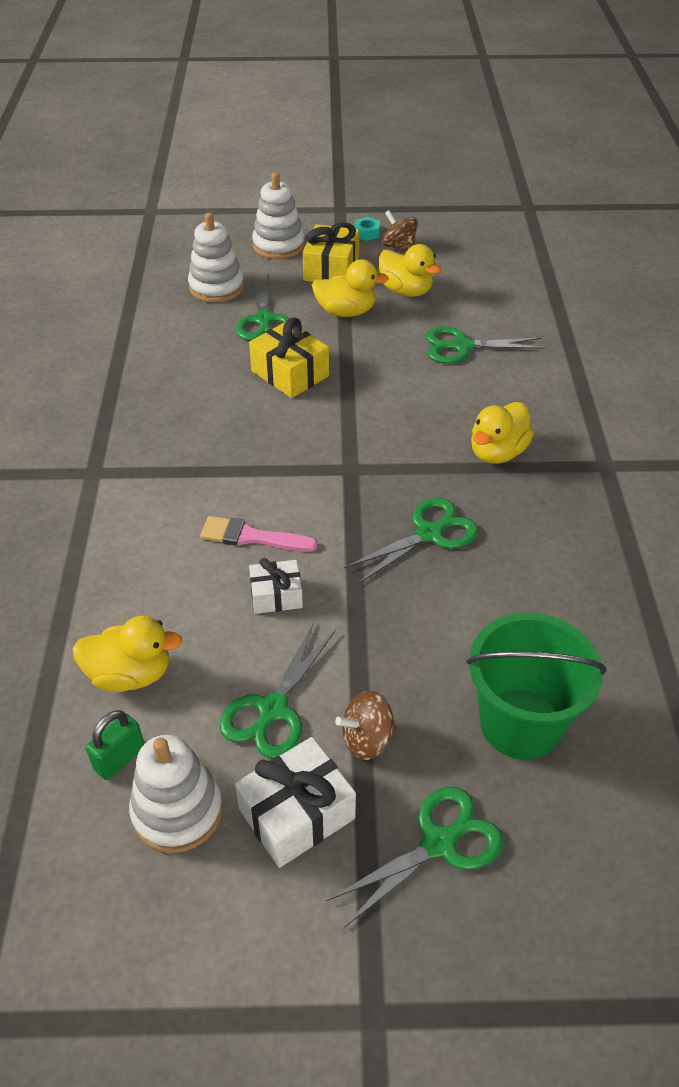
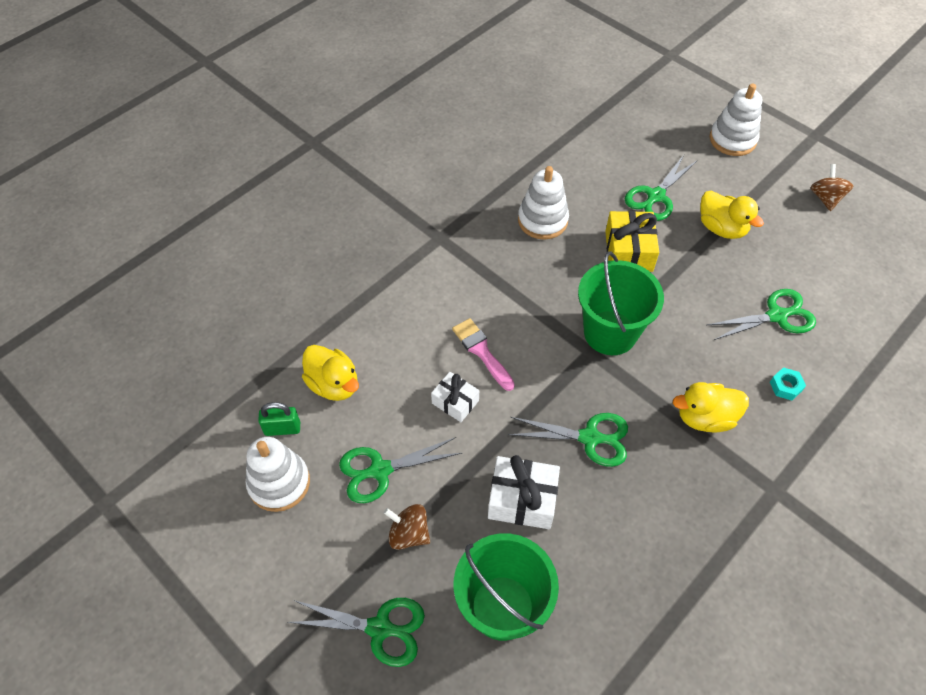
camera: 45 degrees right, 10 degrees up
white stacking toy [188,212,244,303] -> white stacking toy moved to [518,166,569,240]
white gift [235,737,356,868] -> white gift moved to [488,455,560,529]
yellow gift [303,222,359,282] -> none
turquoise nut [354,217,380,241] -> turquoise nut moved to [770,367,806,400]
yellow duck [378,244,441,297] -> none
green scissors [425,326,545,363] -> green scissors turned 120 degrees clockwise [707,289,816,340]
none -> green bucket [578,251,664,355]

